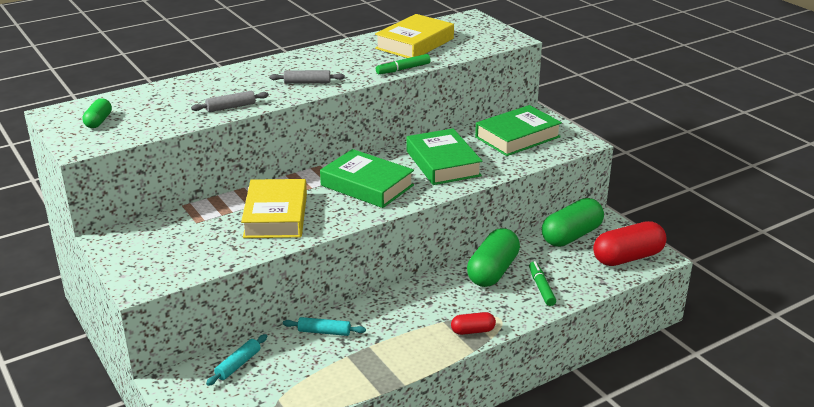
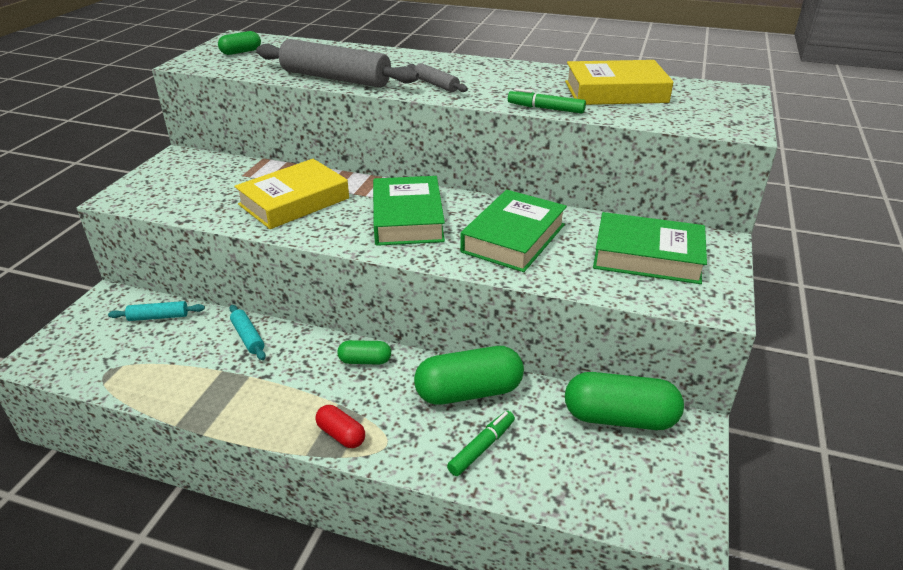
camera: 50 degrees right, 5 degrees up
grey rolling pin [191,91,269,112] -> grey rolling pin [256,39,419,88], size x2.13
red capsule [593,221,667,266] -> none
none -> green capsule [337,340,391,365]

